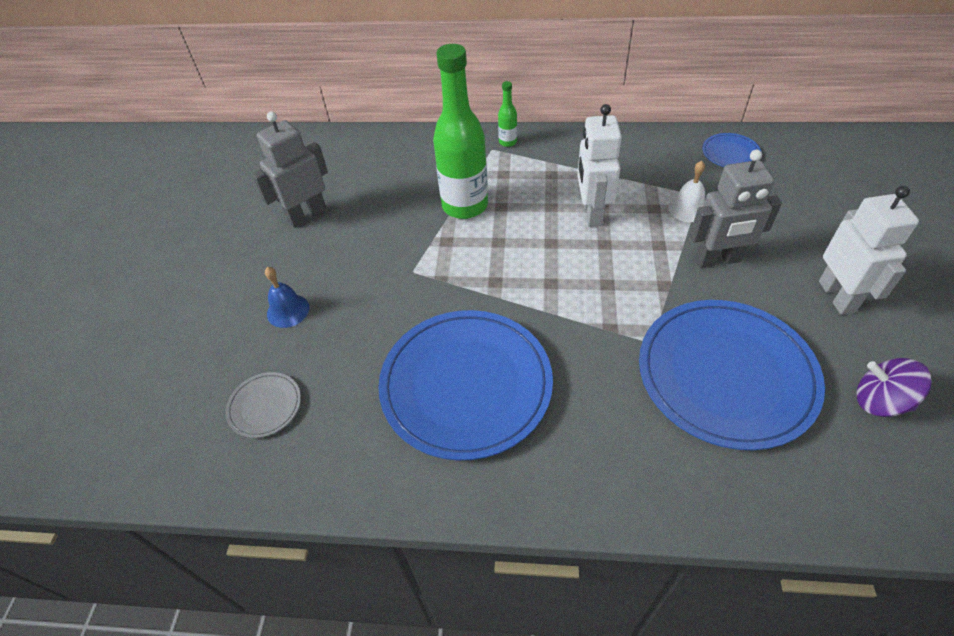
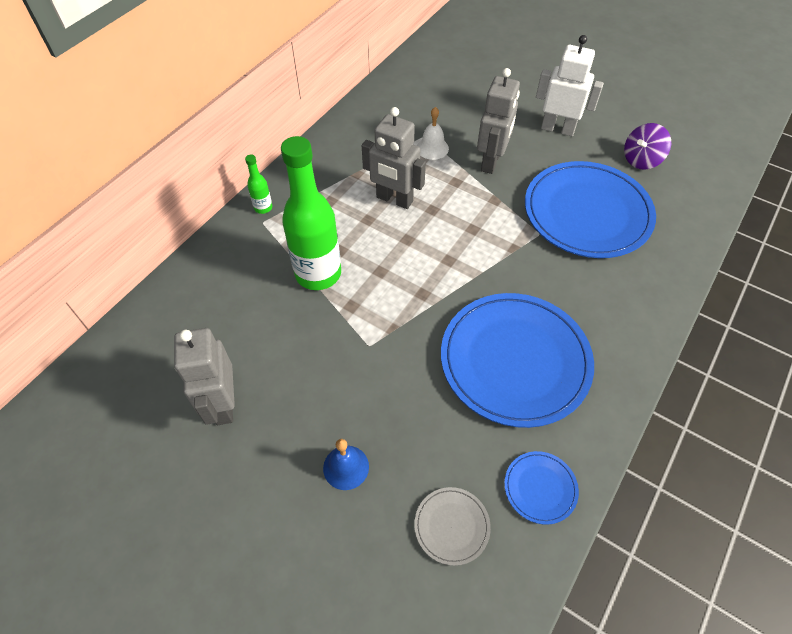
camera: 65 degrees left, 5 degrees up
white robot [577,104,622,227] -> grey robot [362,107,426,209]
blue plate [702,133,761,167] -> blue plate moved to [504,451,579,525]

